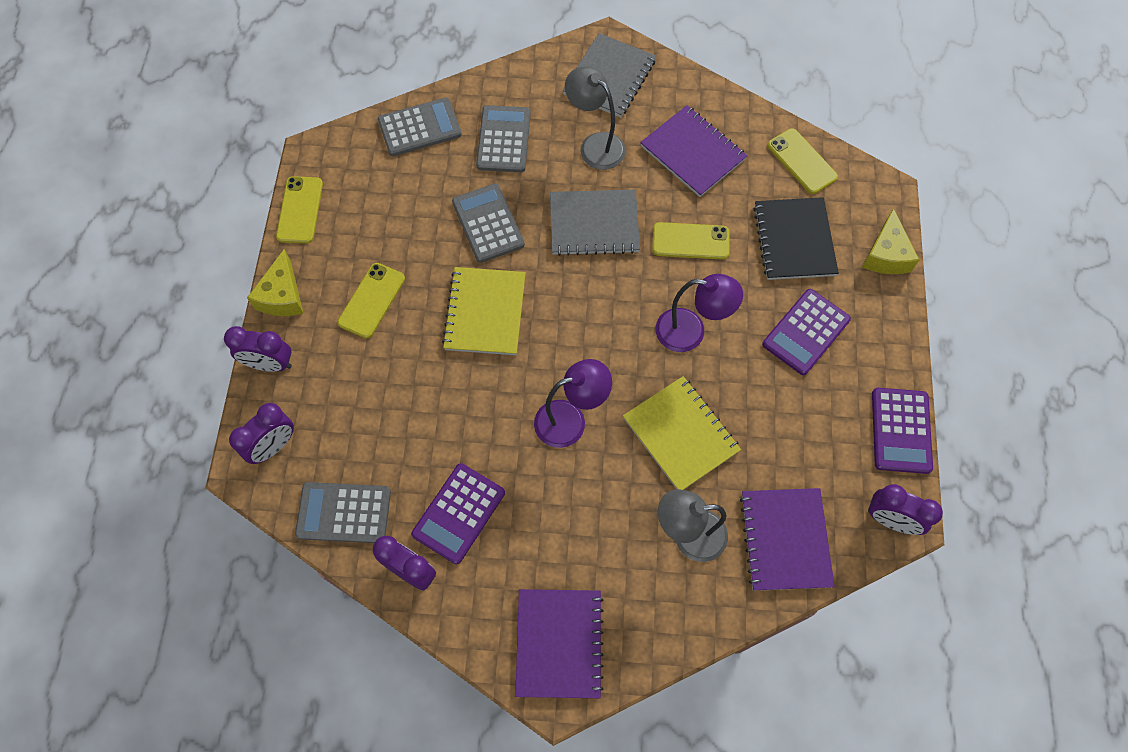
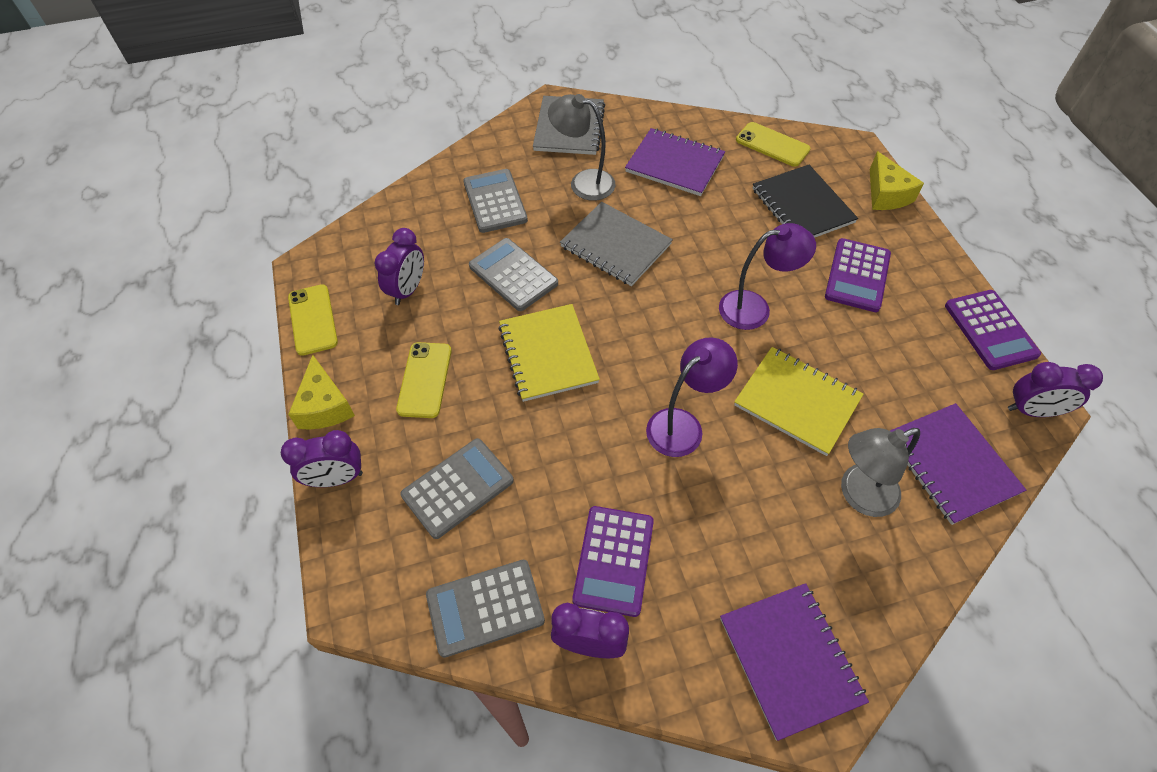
camera: 20 degrees left, 10 degrees down
purple clock [229,403,294,464] -> purple clock moved to [374,228,424,305]
grey calculator [378,98,462,156] -> grey calculator moved to [401,438,514,539]
grey notebook [550,190,640,256] -> grey notebook turned 60 degrees clockwise [560,202,673,286]
yellow phone [652,222,729,260] -> none

